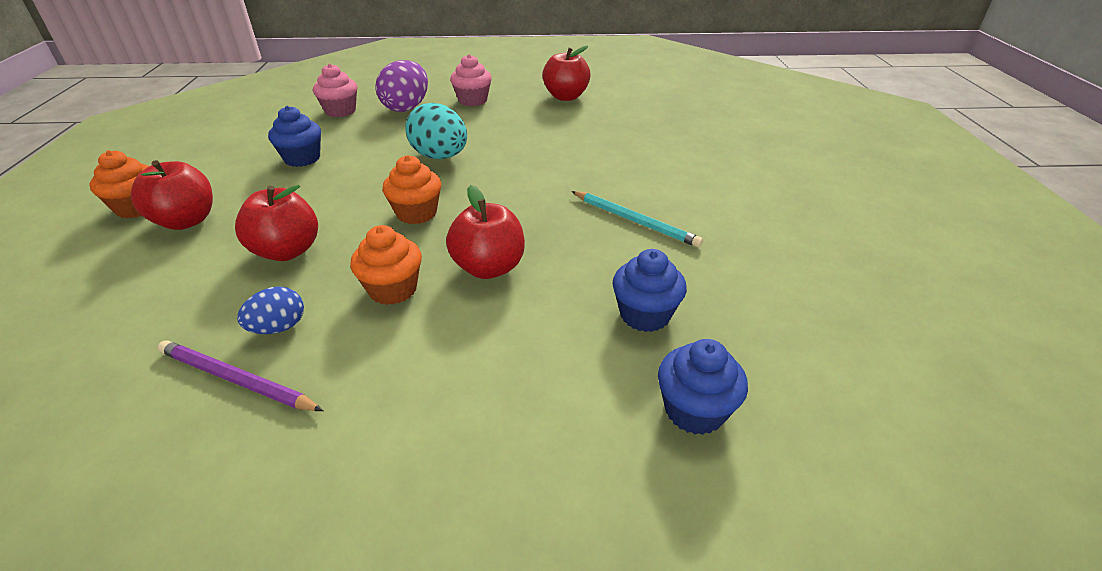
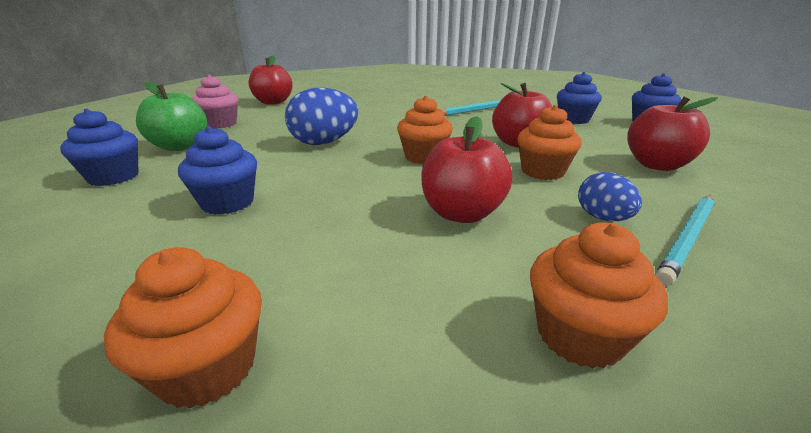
camera: 70 degrees left, 10 degrees down
red apple [131,160,213,230] -> red apple moved to [627,97,718,171]
purple pencil [157,340,324,411] -> turquoise pencil [655,195,715,286]
pink cupcake [313,63,357,117] -> blue cupcake [60,109,139,186]
purple egg [375,60,428,112] -> green apple [136,82,207,151]
turquoise egg [405,103,467,159] -> blue egg [285,88,358,145]
none -> orange cupcake [530,222,668,369]

